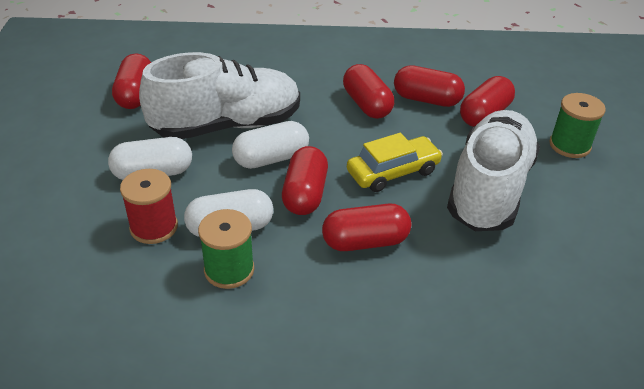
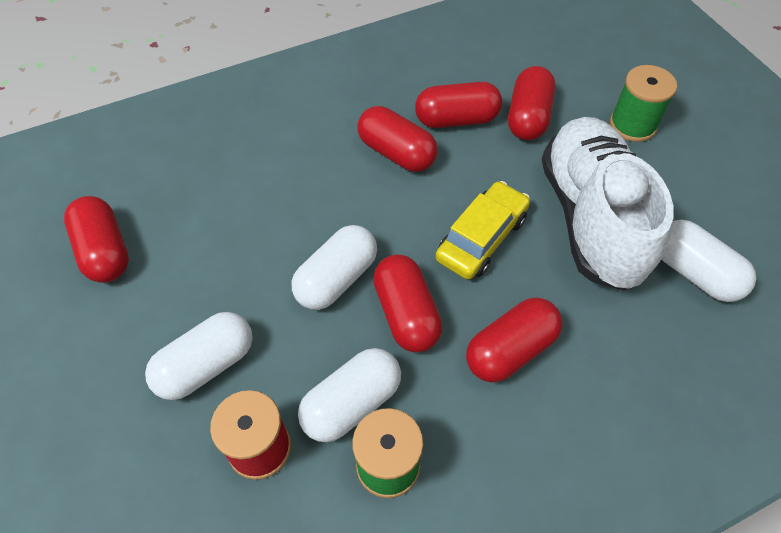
camera: 25 degrees left, 15 degrees up
white shoe [139,52,300,139] -> none
none -> white capsule [662,220,757,302]

